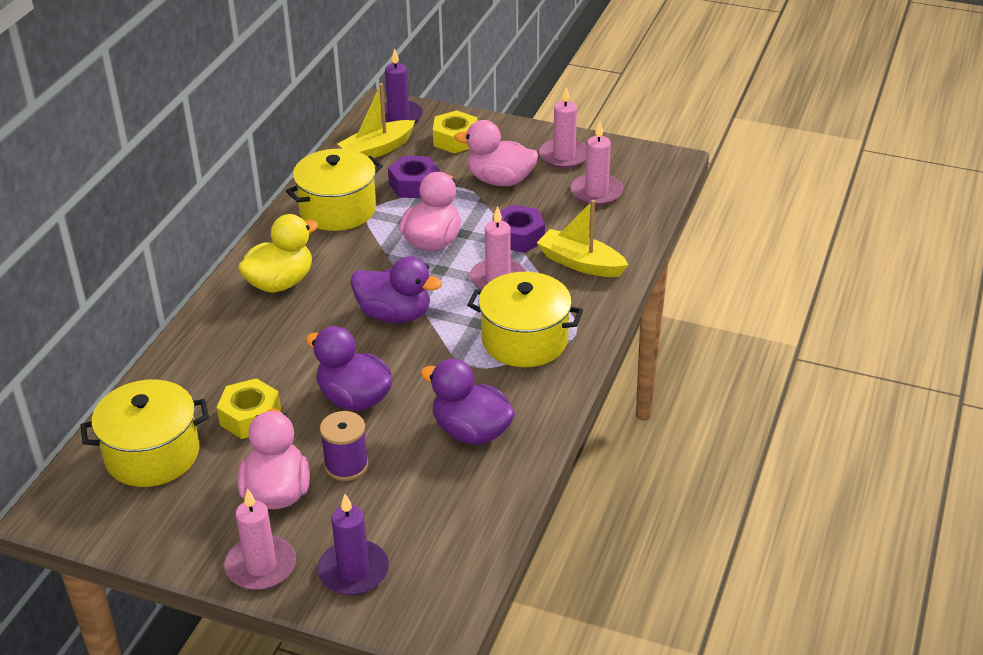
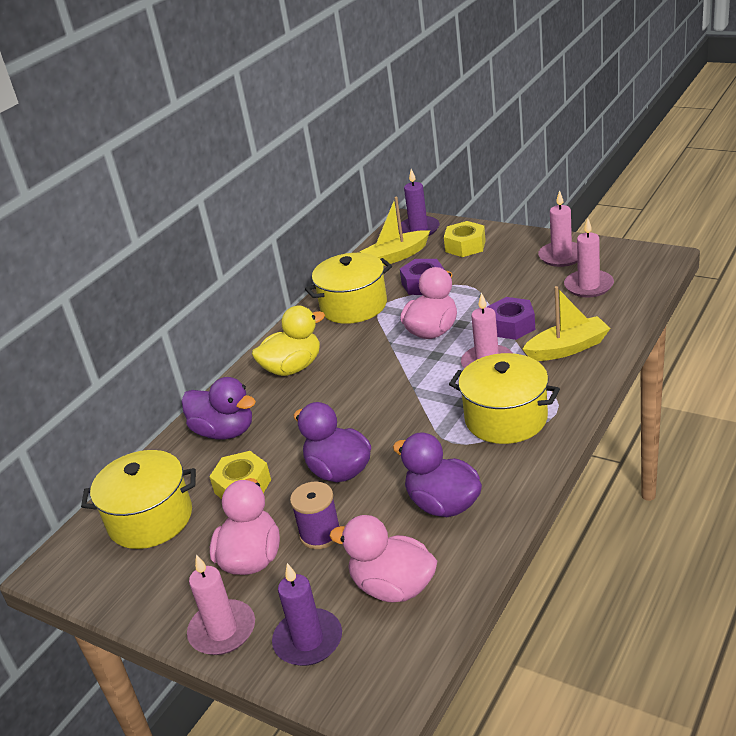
camera: 15 degrees right, 5 degrees down
purple duck [351,256,442,323] -> purple duck moved to [182,377,256,439]
pink duck [454,120,538,186] -> pink duck moved to [329,515,437,602]
yellow boat [537,200,629,277] -> yellow boat turned 120 degrees clockwise [523,286,611,361]

